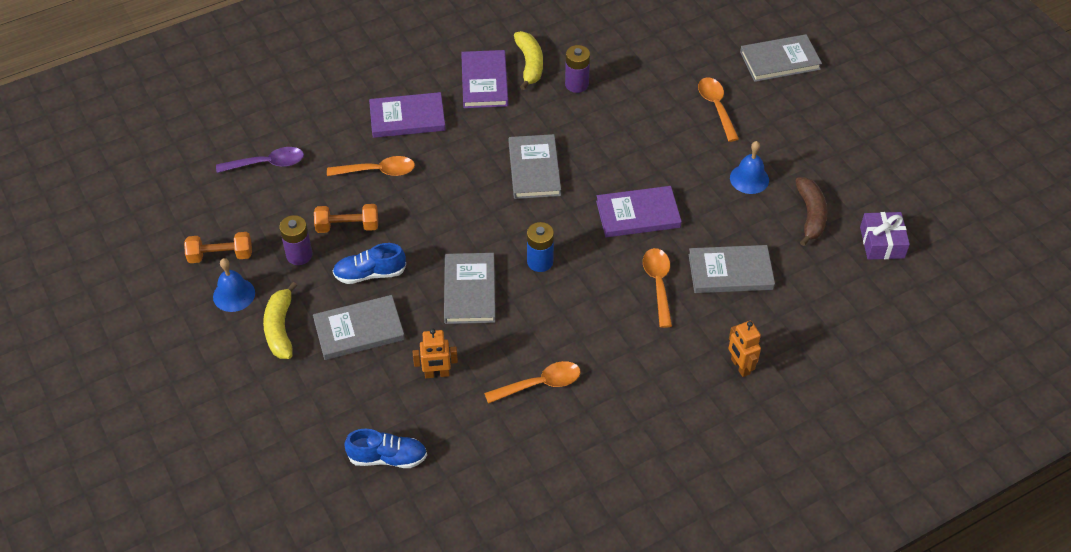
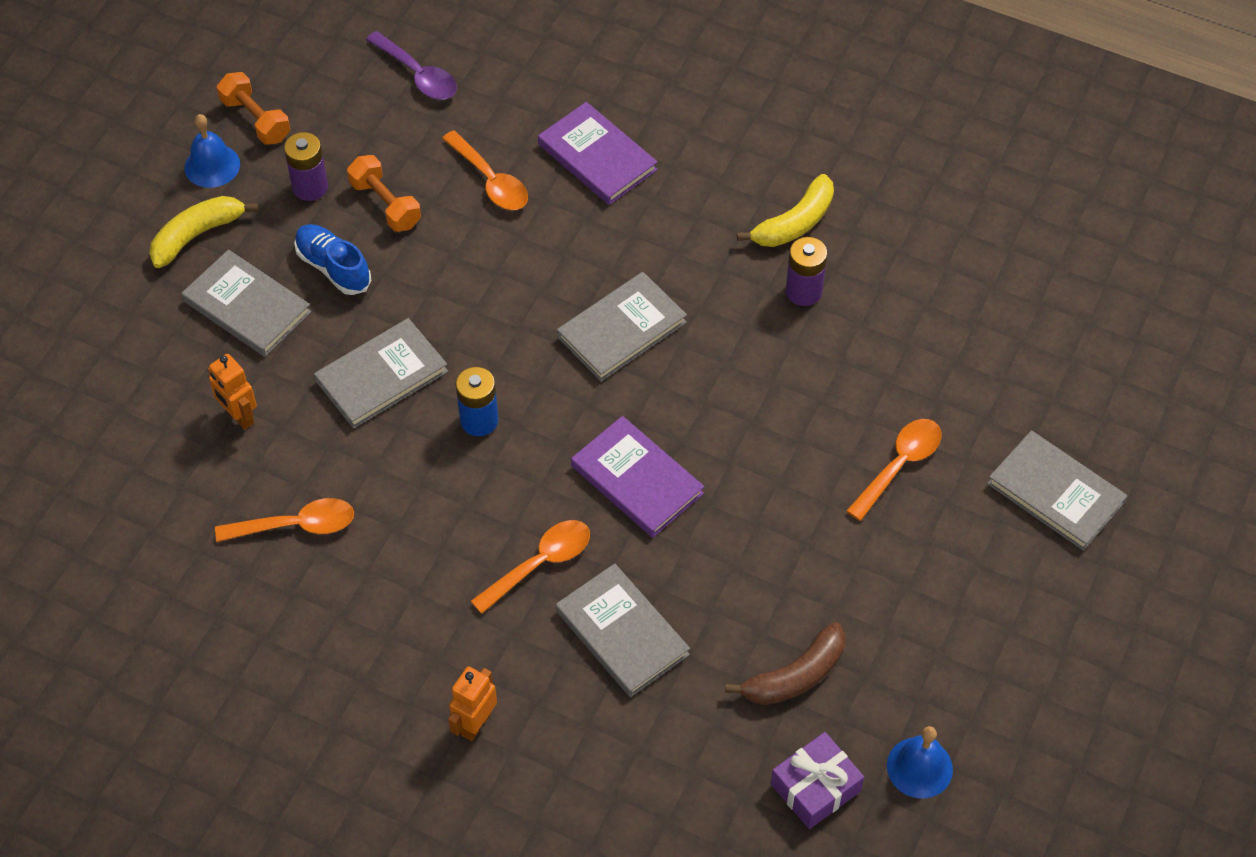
camera: 55 degrees right, 5 degrees up
blue shoe [344,429,427,468] -> none
purple book [461,50,508,108] -> none
orange spoon [484,361,581,404] -> orange spoon turned 45 degrees counterclockwise [215,498,354,542]
blue bell [730,141,769,194] -> blue bell moved to [887,726,953,799]

